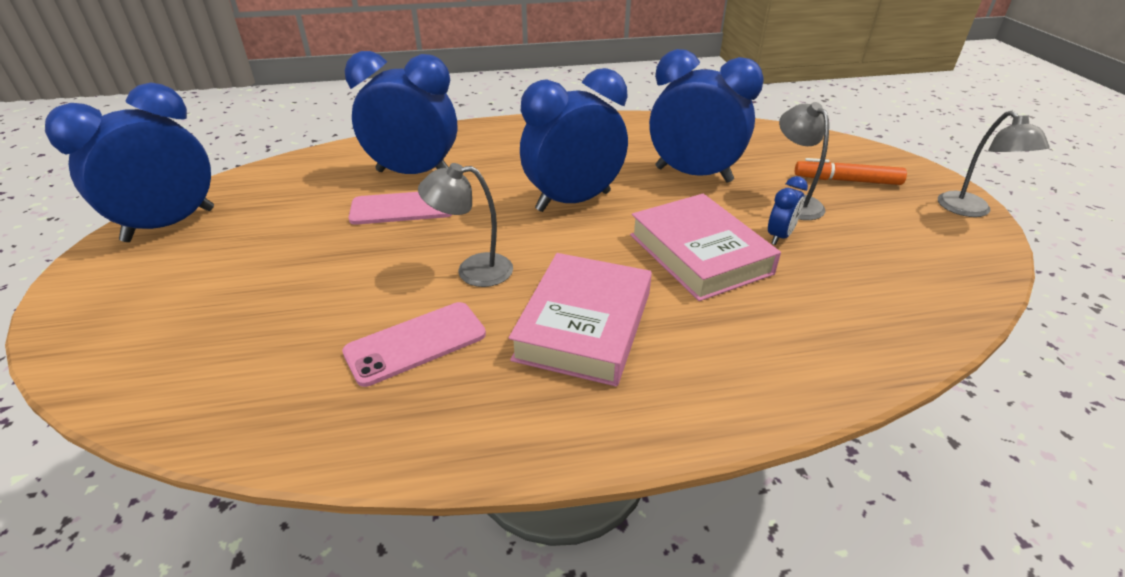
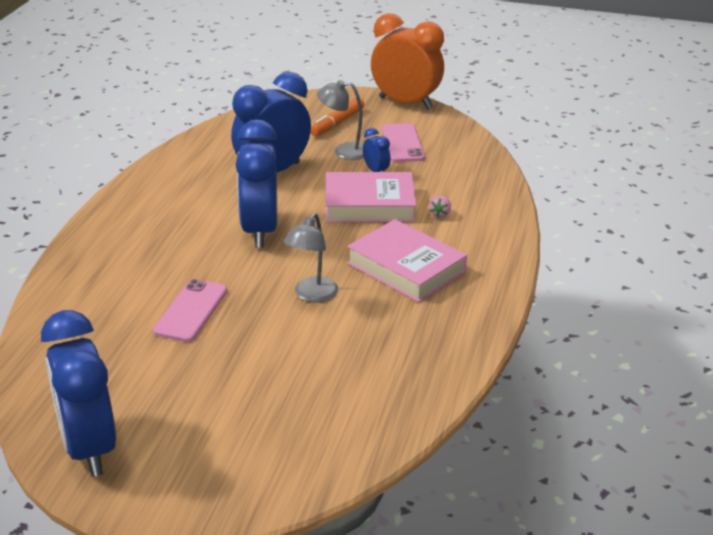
camera: 65 degrees left, 5 degrees down
pink phone [342,302,486,387] -> pink phone moved to [382,123,425,162]
blue clock [345,51,457,174] -> none
grey lamp [938,110,1050,217] -> orange clock [371,13,444,110]
none -> pink strawberry [429,196,451,217]

